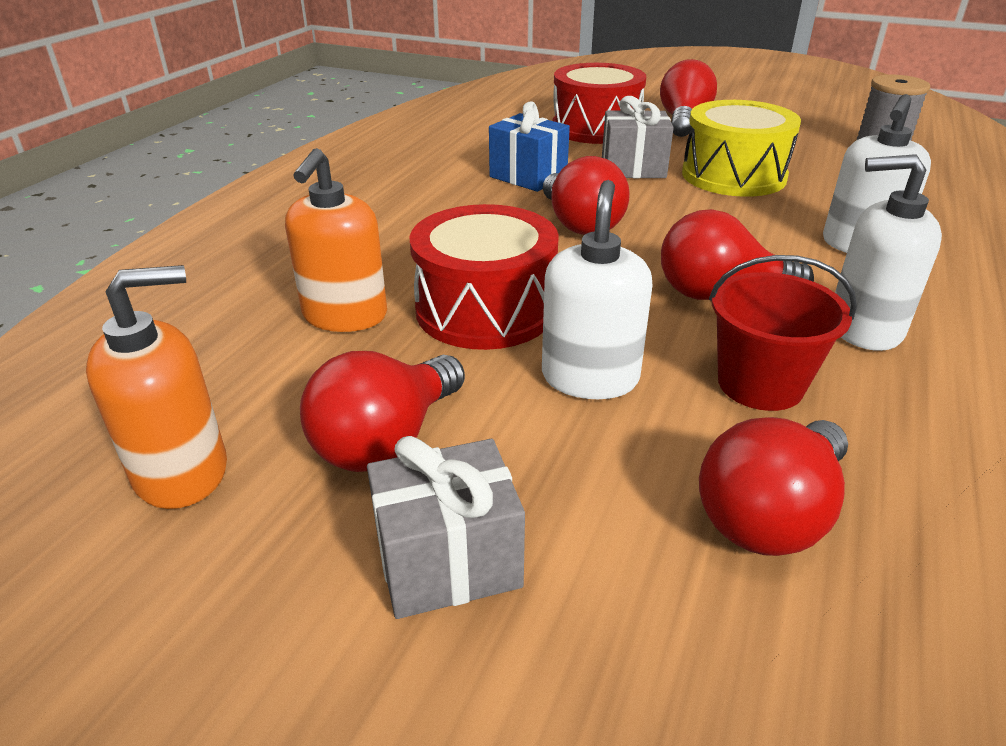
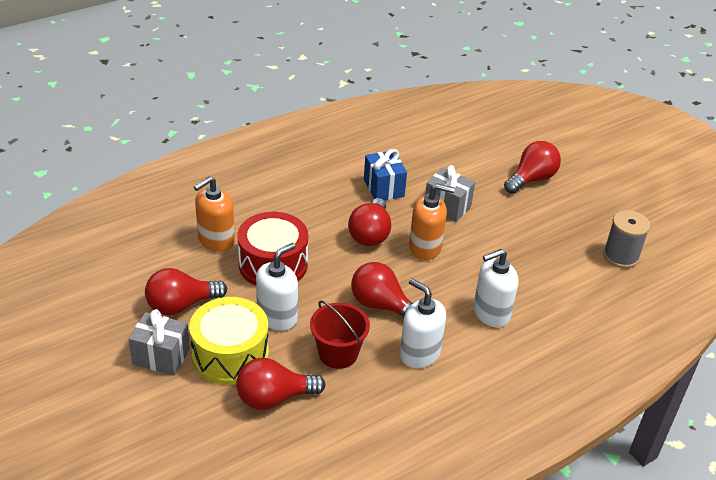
camera: 30 degrees right, 5 degrees up
orange soap dispenser [86,265,227,509] -> orange soap dispenser moved to [409,183,455,260]
red drum [553,63,646,144] -> none
yellow drum [682,100,801,197] -> yellow drum moved to [189,297,269,385]

